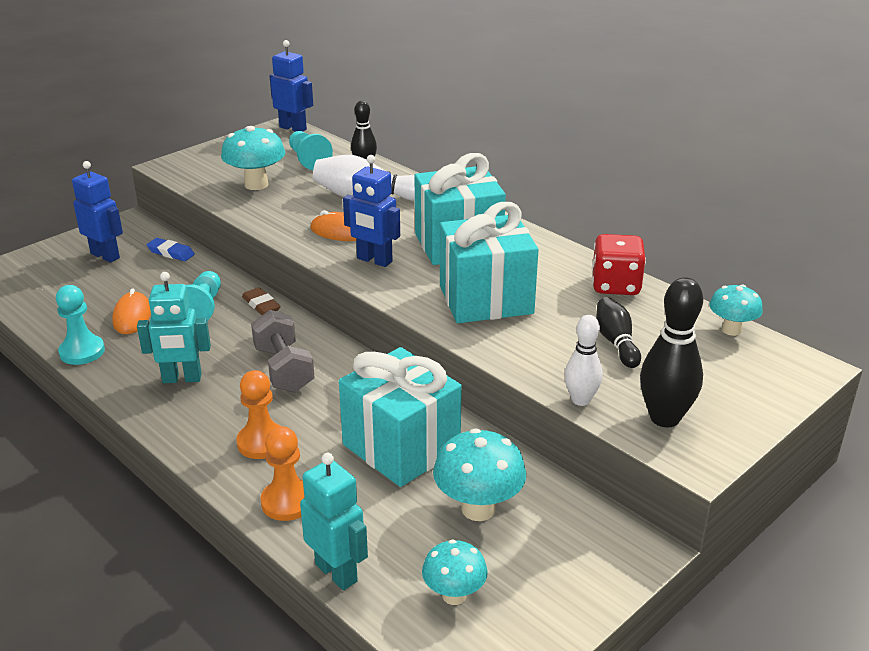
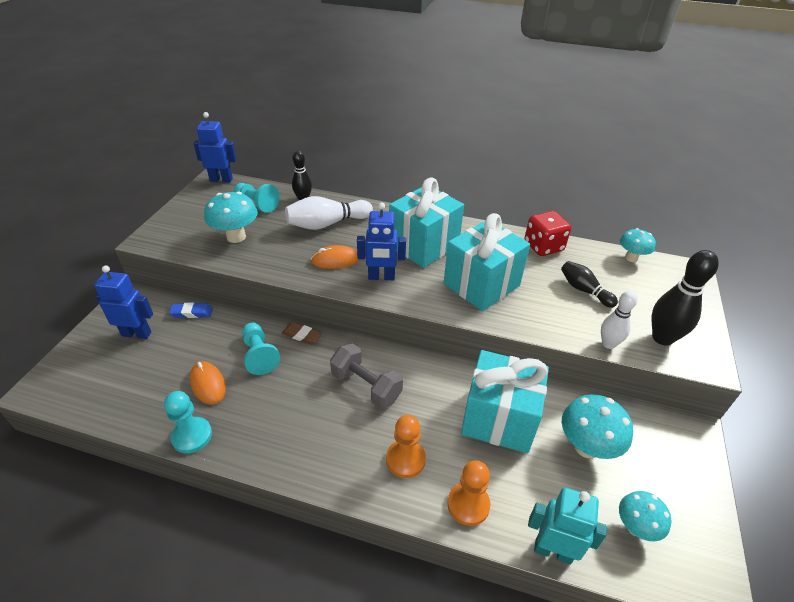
camera: 30 degrees left, 10 degrees up
turquoise robot [137,272,211,383] -> none

